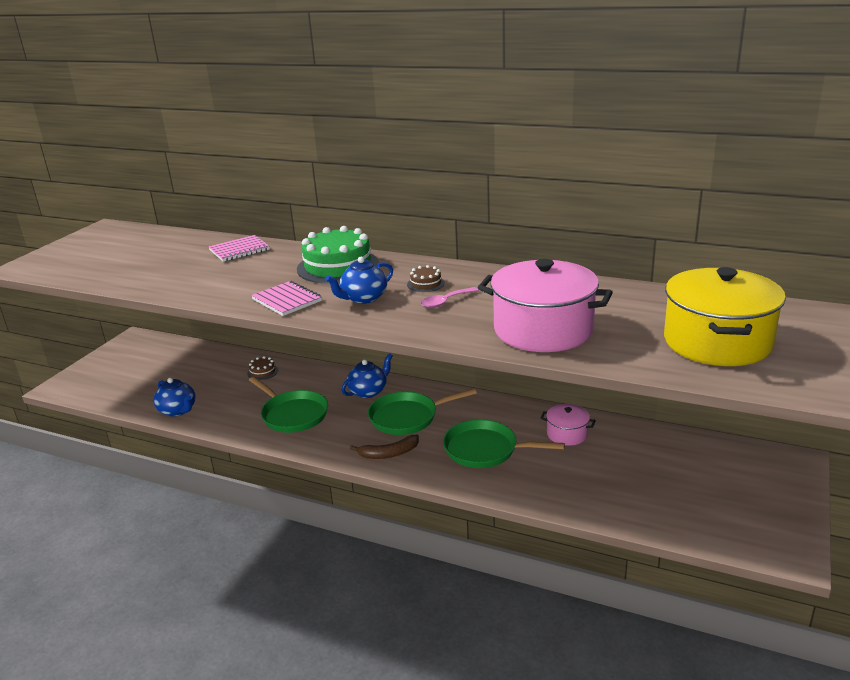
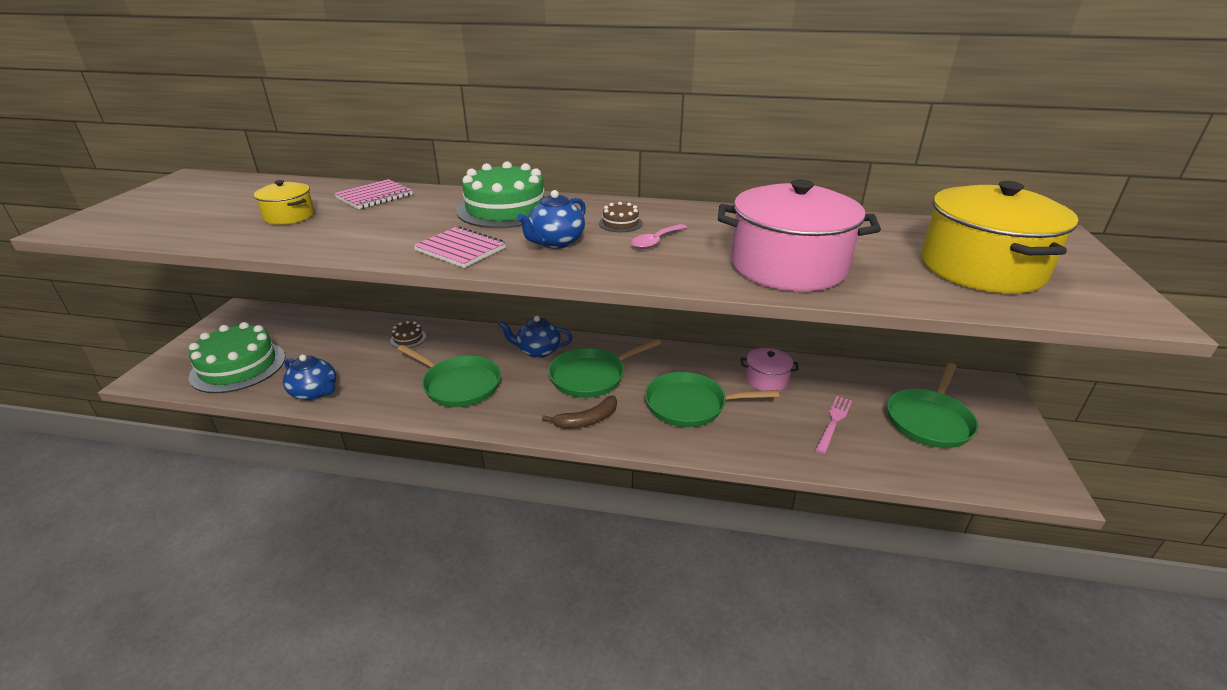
camera: 15 degrees left, 5 degrees up
blue teapot [342,353,393,398] -> blue teapot turned 120 degrees counterclockwise [499,316,573,358]
none -> green cake [189,322,286,393]
none -> yellow pot [254,180,314,225]
none -> pink fork [815,396,852,454]
none -> green pan [887,363,979,448]

